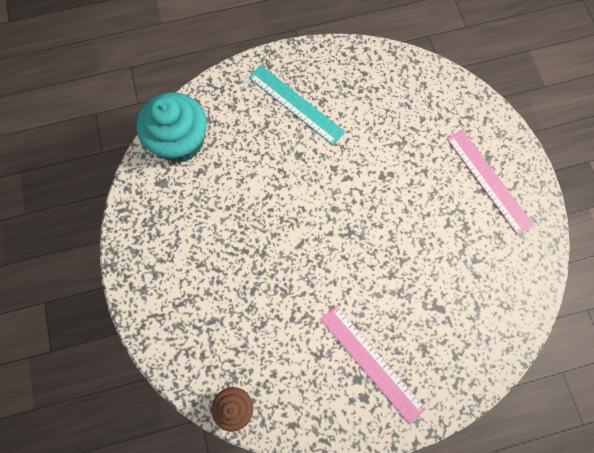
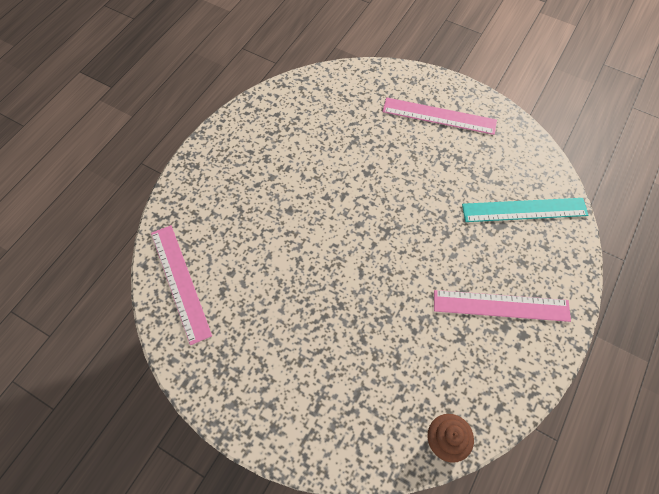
camera: 45 degrees left, 10 degrees down
turquoise cupcake [136,92,207,163] -> pink ruler [151,225,212,345]
turquoise ruler [249,65,346,145] -> turquoise ruler moved to [462,198,588,222]

